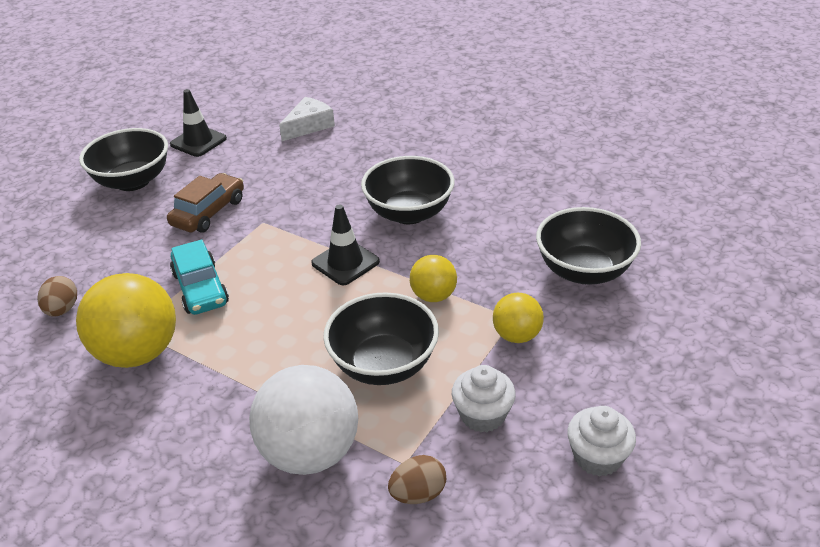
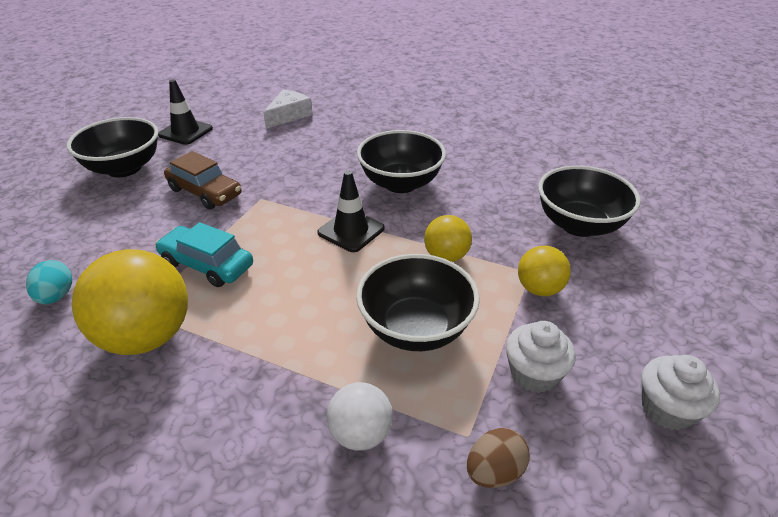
camera: 10 degrees left, 0 degrees up
brown egg [38,276,77,317] -> turquoise egg [26,260,72,304]
brown car [167,173,244,233] -> brown car turned 105 degrees clockwise [164,151,242,209]
turquoise car [170,239,229,315] -> turquoise car turned 150 degrees clockwise [155,222,253,287]
white ball [249,365,358,475] -> white ball [327,382,393,451], size x0.54

